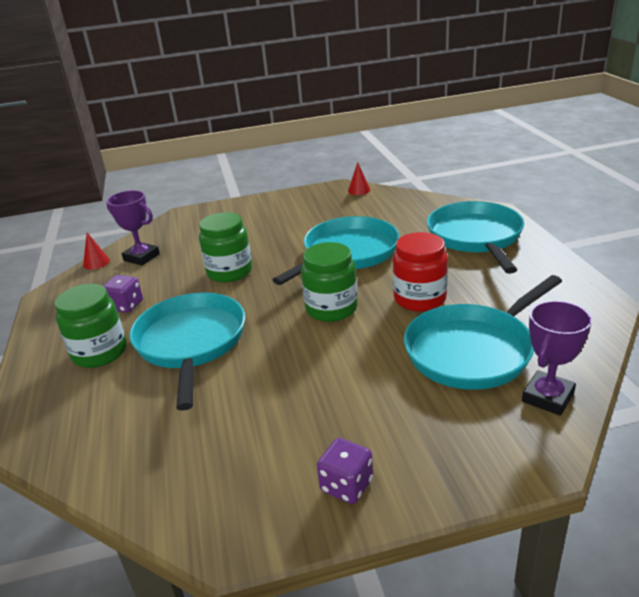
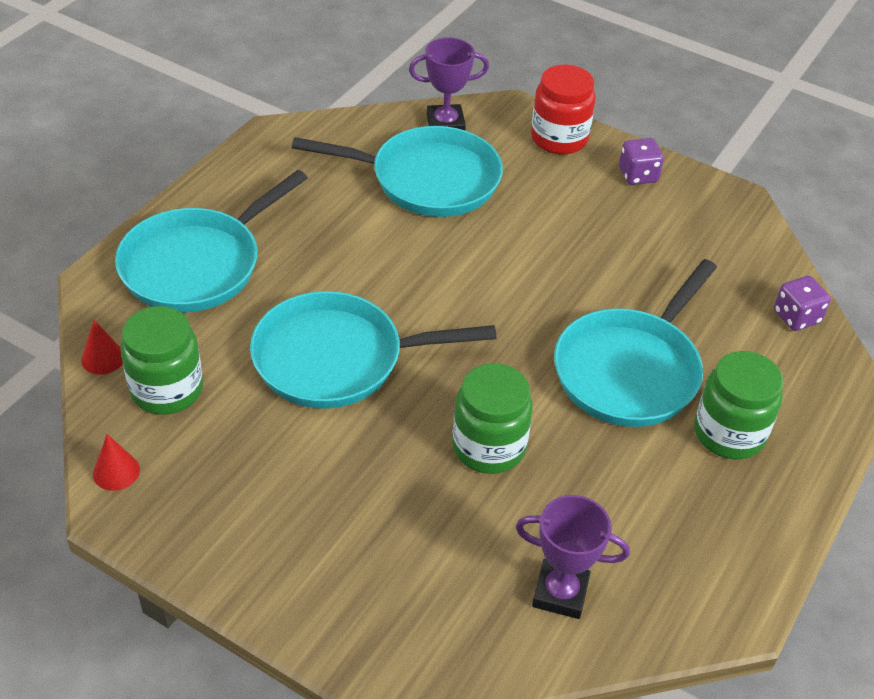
camera: 140 degrees left, 15 degrees up
red cone [83,233,110,270] -> red cone moved to [81,320,123,375]
purple dice [103,275,143,313] -> purple dice moved to [774,276,831,331]
purple trophy [106,190,160,265] -> purple trophy turned 60 degrees counterclockwise [516,495,630,619]
green jar [301,242,357,322] -> green jar moved to [121,306,203,415]
red jar [393,232,448,312] -> red jar moved to [531,65,596,154]

